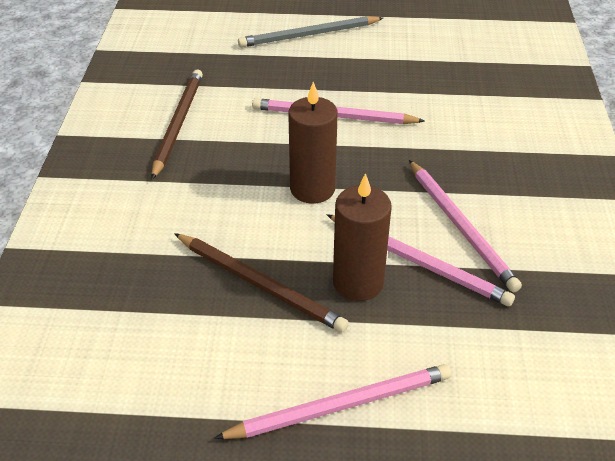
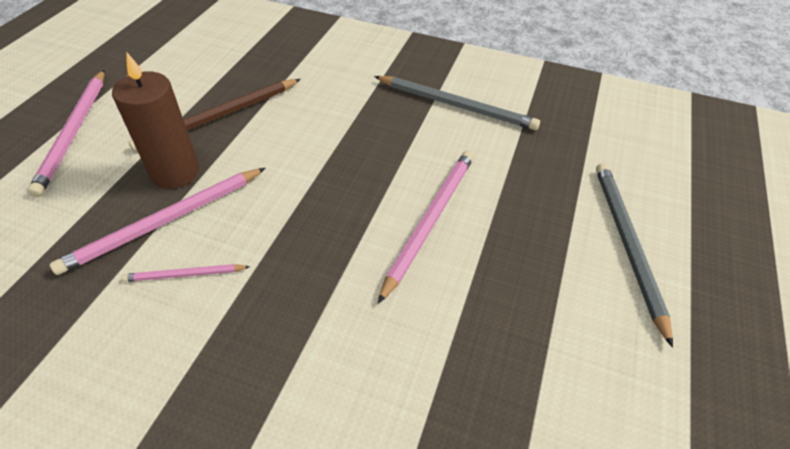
camera: 105 degrees right, 5 degrees up
brown pencil [151,69,203,180] -> grey pencil [374,76,540,130]
brown candle [288,82,338,204] -> none
pink pencil [409,160,522,293] -> pink pencil [121,264,250,282], size x0.52

